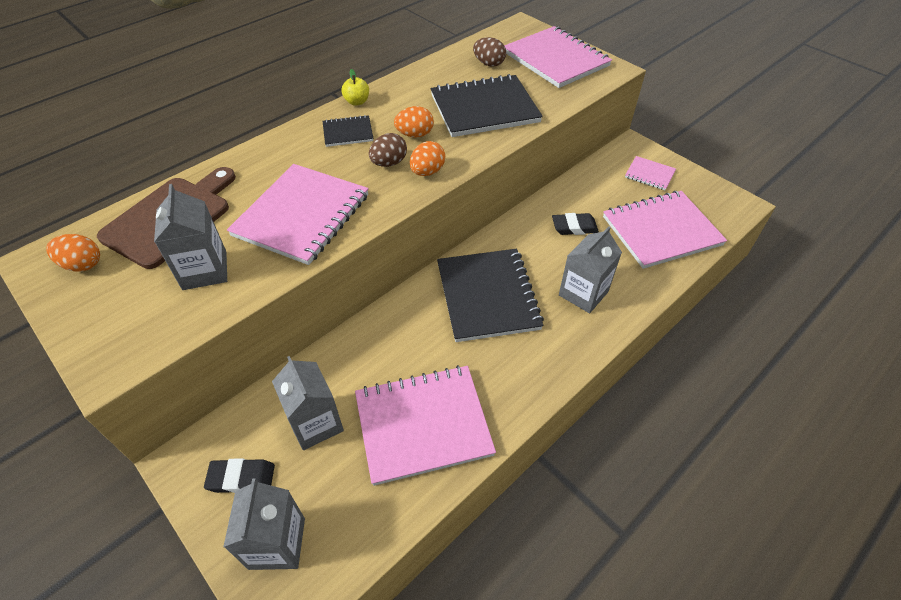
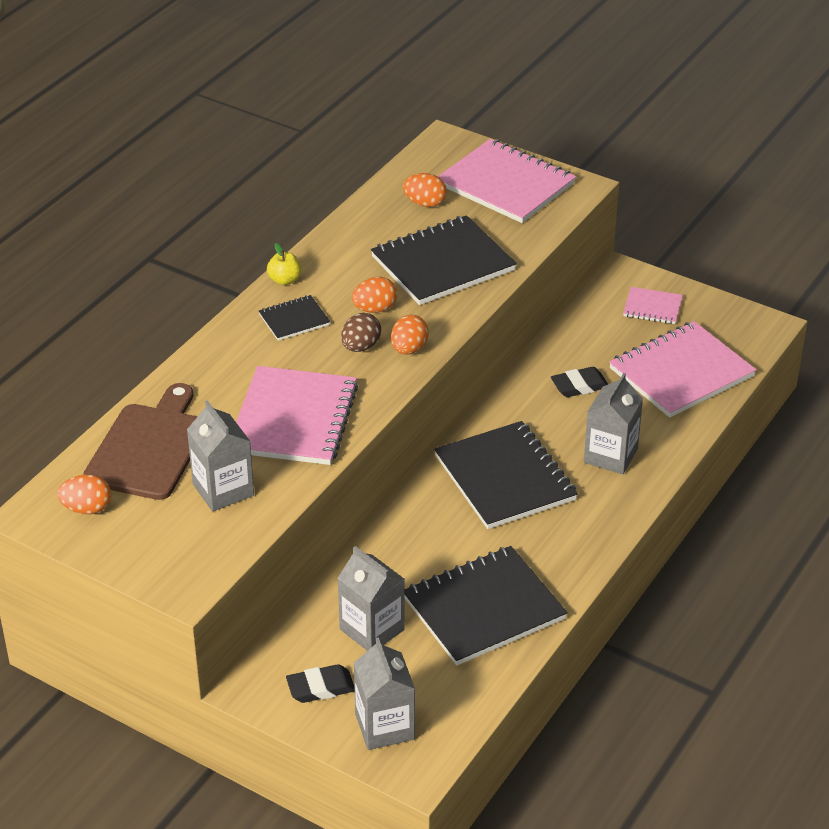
camera: 15 degrees left, 10 degrees down
pink notebook [355,365,496,486] -> black notebook [404,546,568,666]
brown egg [473,37,506,67] -> orange egg [403,173,447,207]

